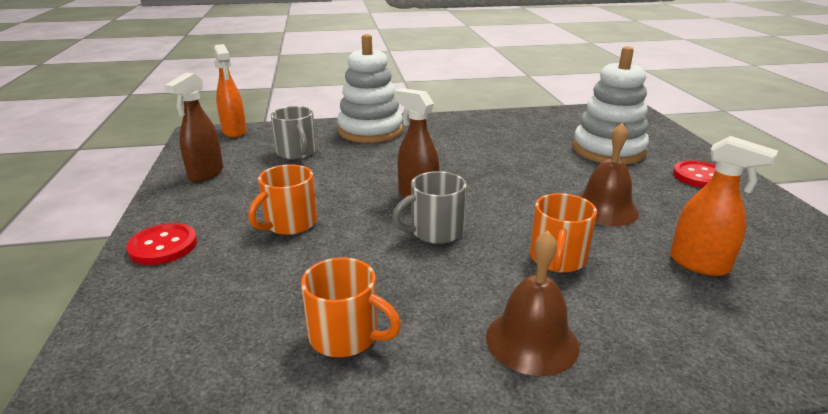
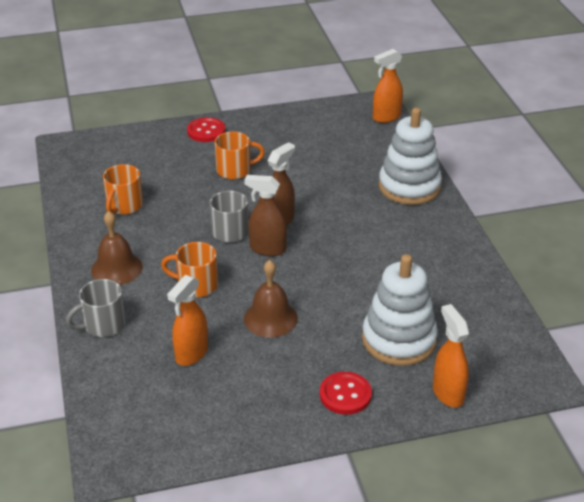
camera: 85 degrees right, 10 degrees up
brown spray bottle [165,73,223,182] -> brown spray bottle moved to [244,175,287,256]
orange mug [248,164,317,235] -> orange mug turned 135 degrees clockwise [214,132,265,180]
grey mug [271,106,316,159] -> grey mug moved to [66,279,126,337]
none -> orange spray bottle [433,304,469,408]

